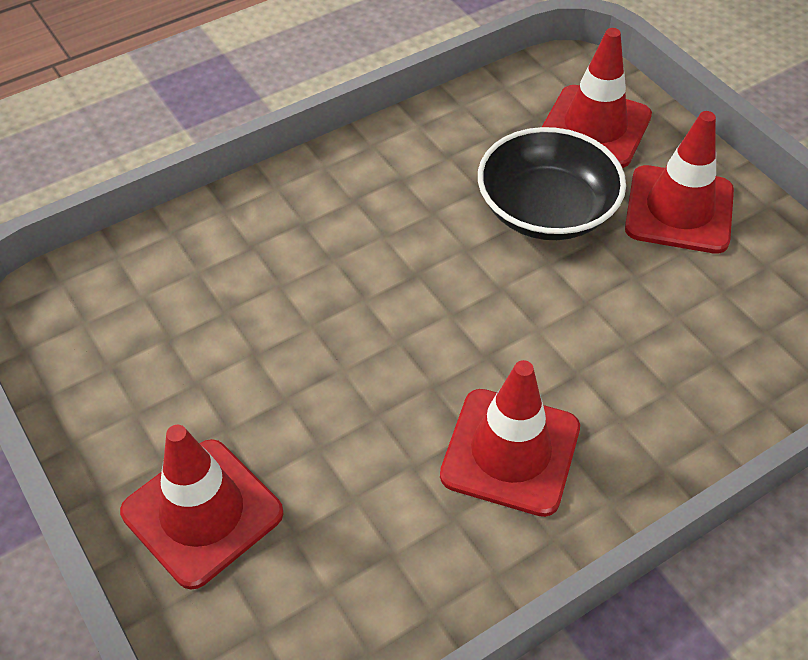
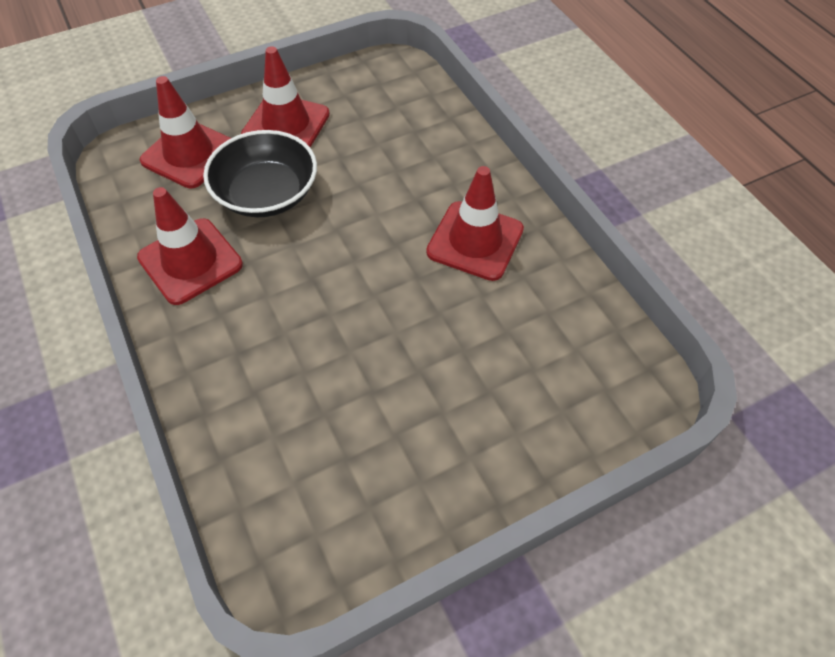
camera: 85 degrees left, 5 degrees up
red traffic cone [120,425,284,590] -> red traffic cone moved to [137,187,243,305]

